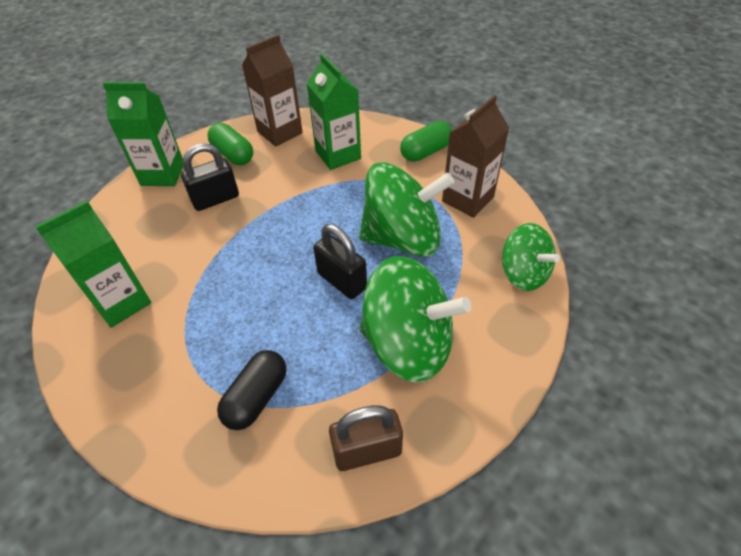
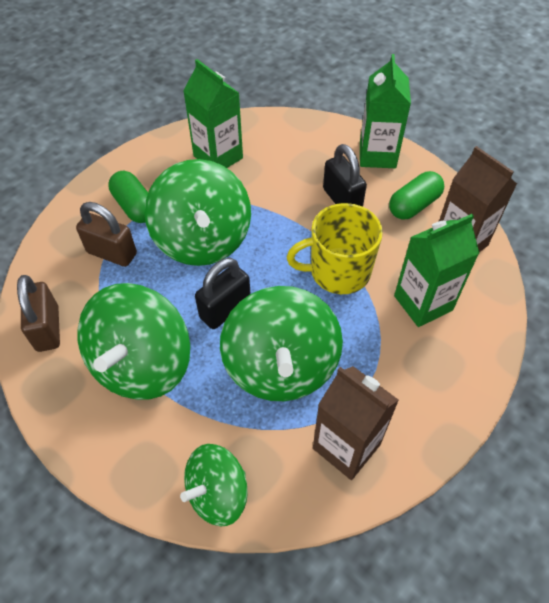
camera: 90 degrees right, 5 degrees up
black capsule [217,350,287,430] -> brown padlock [76,202,137,267]
green capsule [400,121,452,162] -> green capsule moved to [108,171,148,223]
none -> green spinning top [144,159,251,266]
none -> yellow mug [287,203,383,294]

